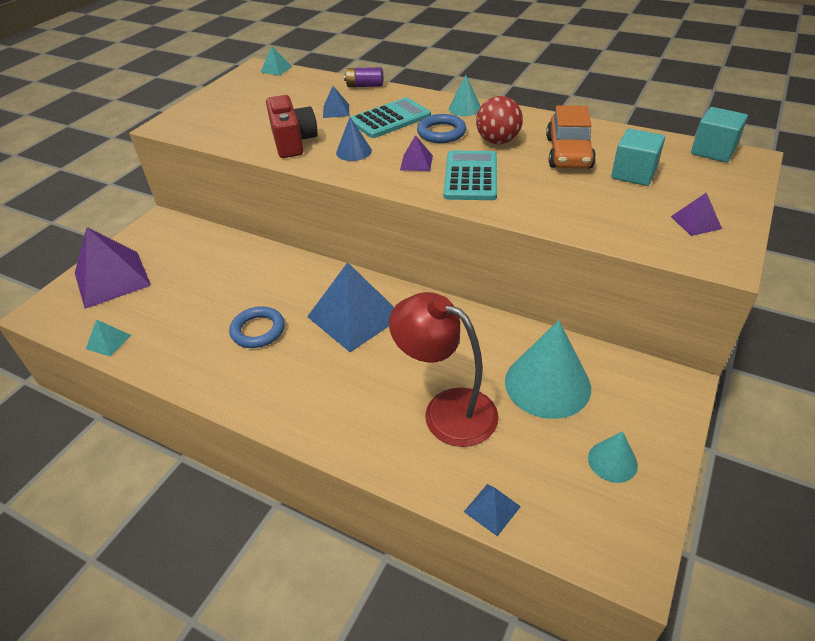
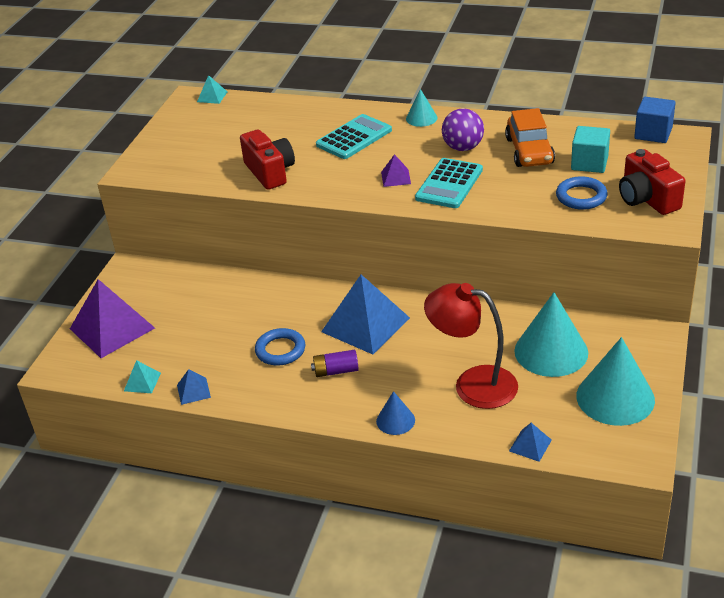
camera: 10 degrees left, 5 degrees down
blue pyramid [323,86,349,118] -> blue pyramid moved to [177,369,211,405]
blue cone [336,117,372,161] -> blue cone moved to [376,391,415,435]
purple battery [344,67,383,87] -> purple battery moved to [311,350,359,377]
blue ring [417,114,466,143] -> blue ring moved to [556,176,608,210]
turquoise calculator [444,151,497,200] -> turquoise calculator turned 150 degrees counterclockwise [415,158,483,208]
red ball [476,96,523,144] -> purple ball [442,108,484,151]
turquoise cone [588,431,638,483] -> turquoise cone [577,337,655,426], size x1.97
purple pyramid [671,193,722,236] -> red camera [619,149,685,215]
turquoise cube [691,107,748,163] -> blue cube [634,97,676,143]

